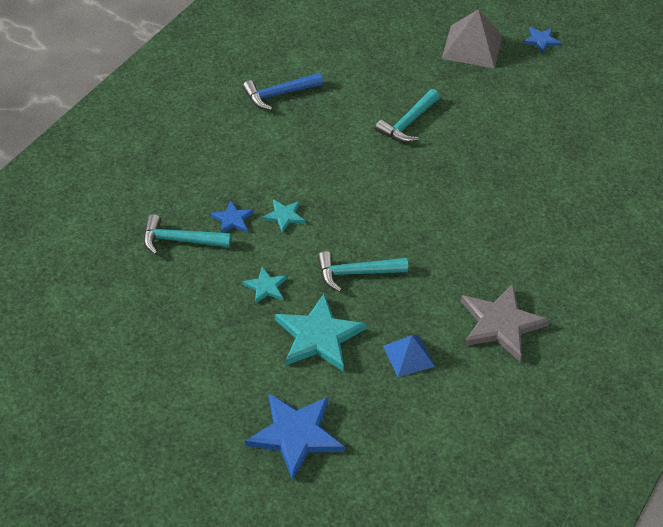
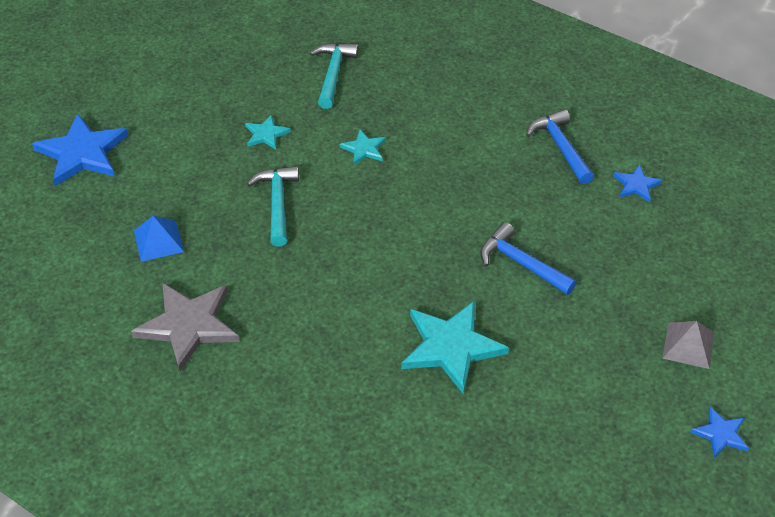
camera: 95 degrees right, 0 degrees up
blue star [210,200,254,233] -> blue star moved to [613,164,662,202]
turquoise star [275,294,367,372] -> turquoise star moved to [401,301,509,394]
turquoise hammer [375,89,440,143] -> blue hammer [480,222,577,295]
grey pyramid [442,9,502,69] -> grey pyramid [662,321,714,369], size x0.60

